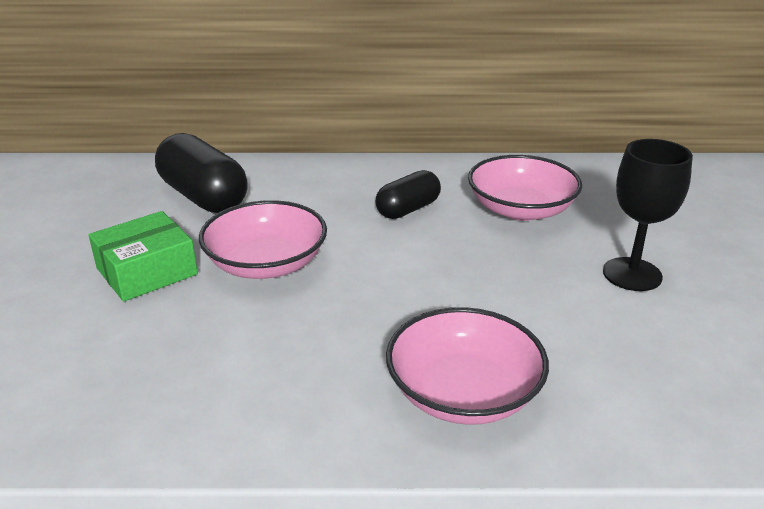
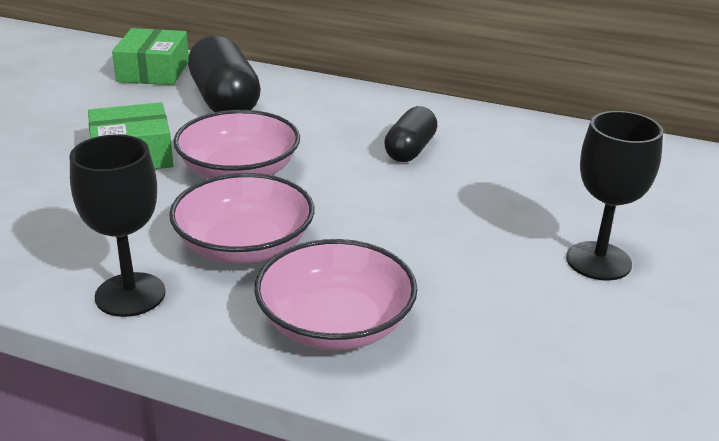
camera: 20 degrees right, 0 degrees up
black capsule [375,170,441,219] -> black capsule turned 45 degrees counterclockwise [384,106,437,162]
pink bowl [468,155,582,221] -> pink bowl moved to [169,173,314,264]
none -> black goblet [70,134,166,317]
none -> green box [112,28,189,85]

